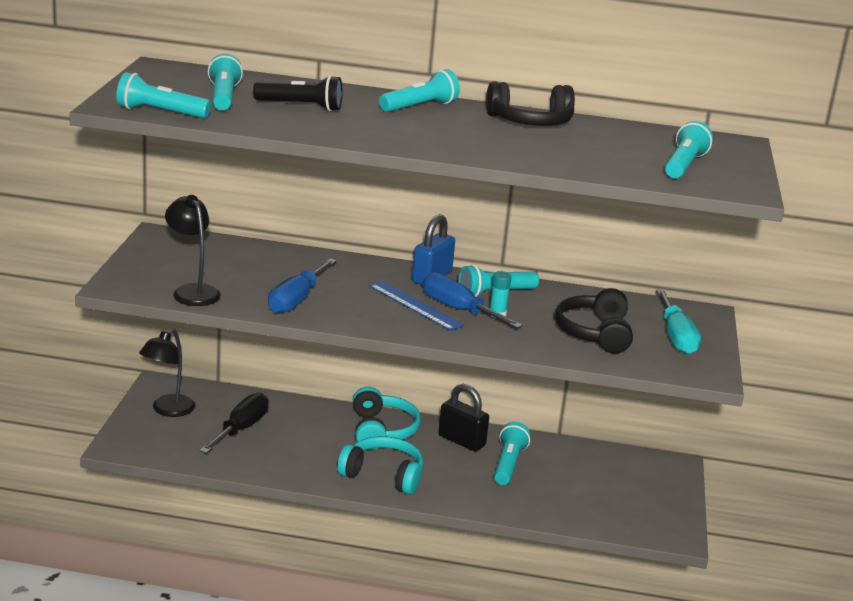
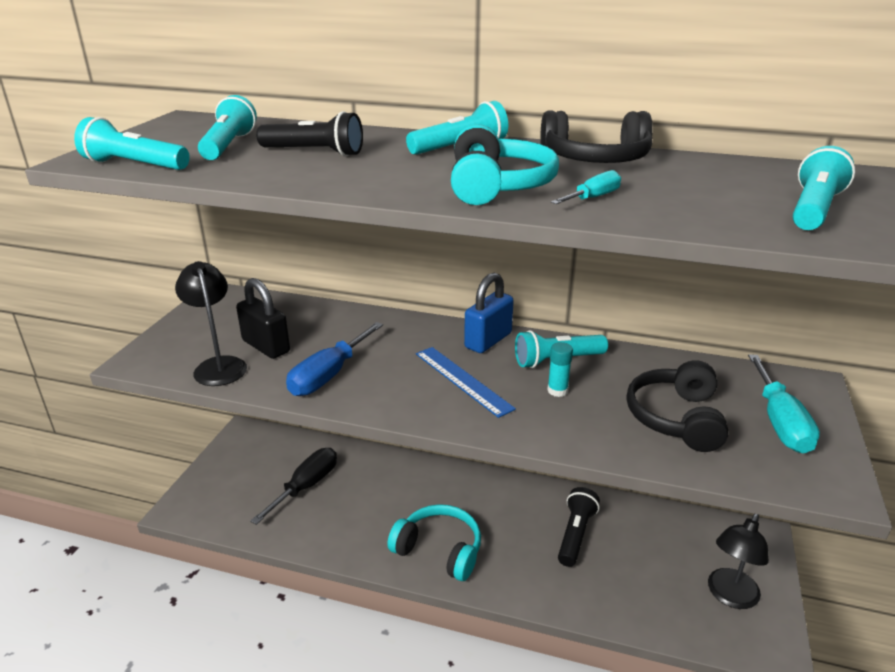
camera: 10 degrees right, 5 degrees up
black lamp [139,328,195,417] -> black lamp moved to [708,514,769,609]
turquoise headphones [352,387,421,450] -> turquoise headphones moved to [451,124,559,205]
blue screwdriver [422,273,523,328] -> none
black padlock [438,384,489,452] -> black padlock moved to [236,278,290,359]
turquoise flashlight [494,422,530,485] -> black flashlight [558,487,600,567]
none -> turquoise screwdriver [551,170,621,204]

